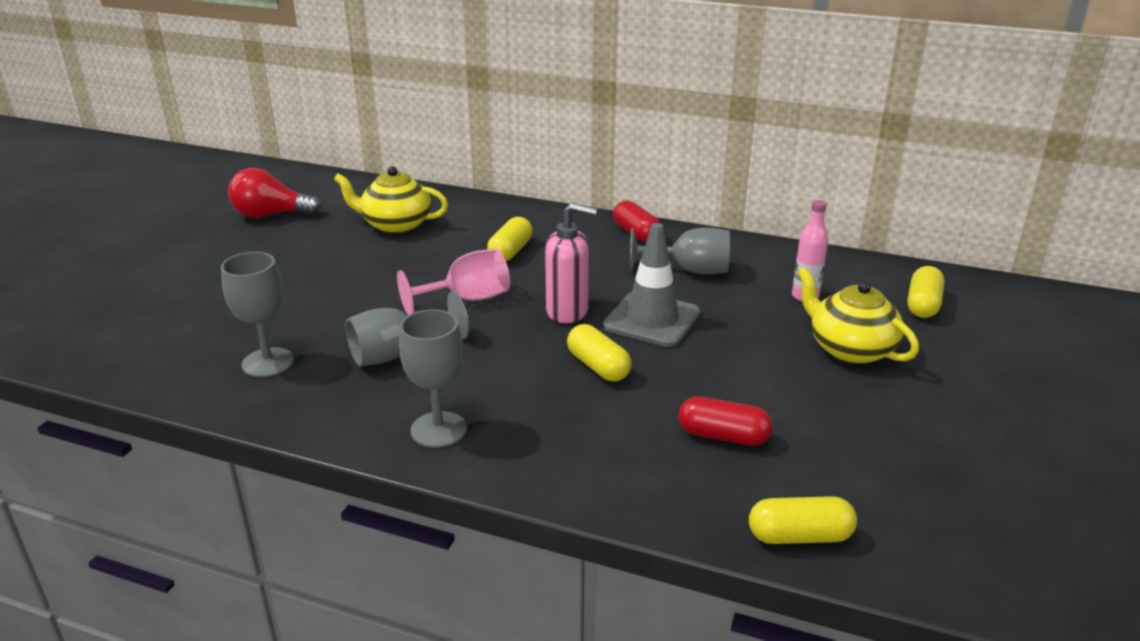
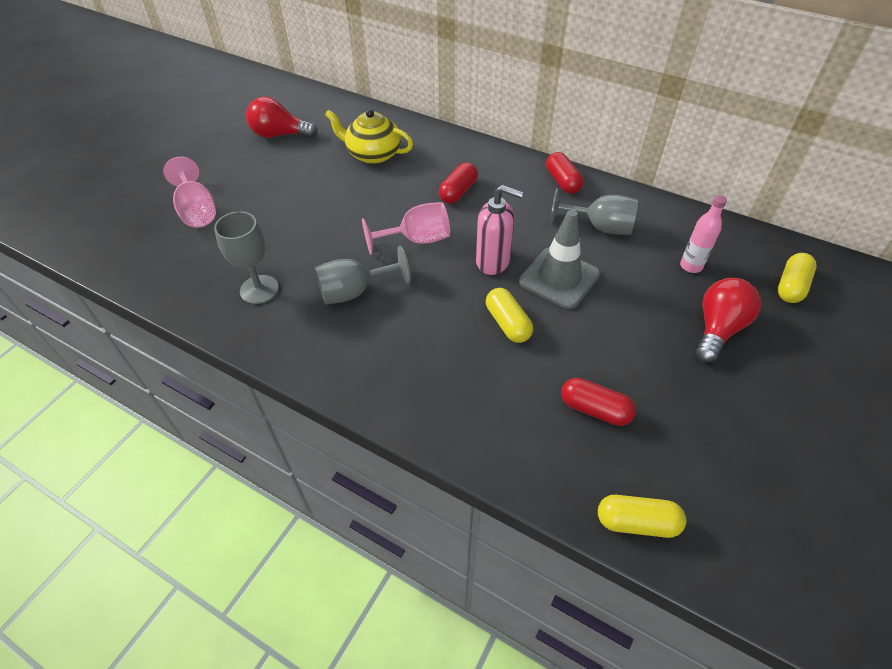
camera: 10 degrees right, 20 degrees up
grey goblet [399,309,467,448] -> none
yellow capsule [487,217,533,261] -> red capsule [439,162,478,204]
yellow teapot [797,267,919,364] -> red light bulb [696,278,761,362]
none -> pink goblet [163,157,216,228]

